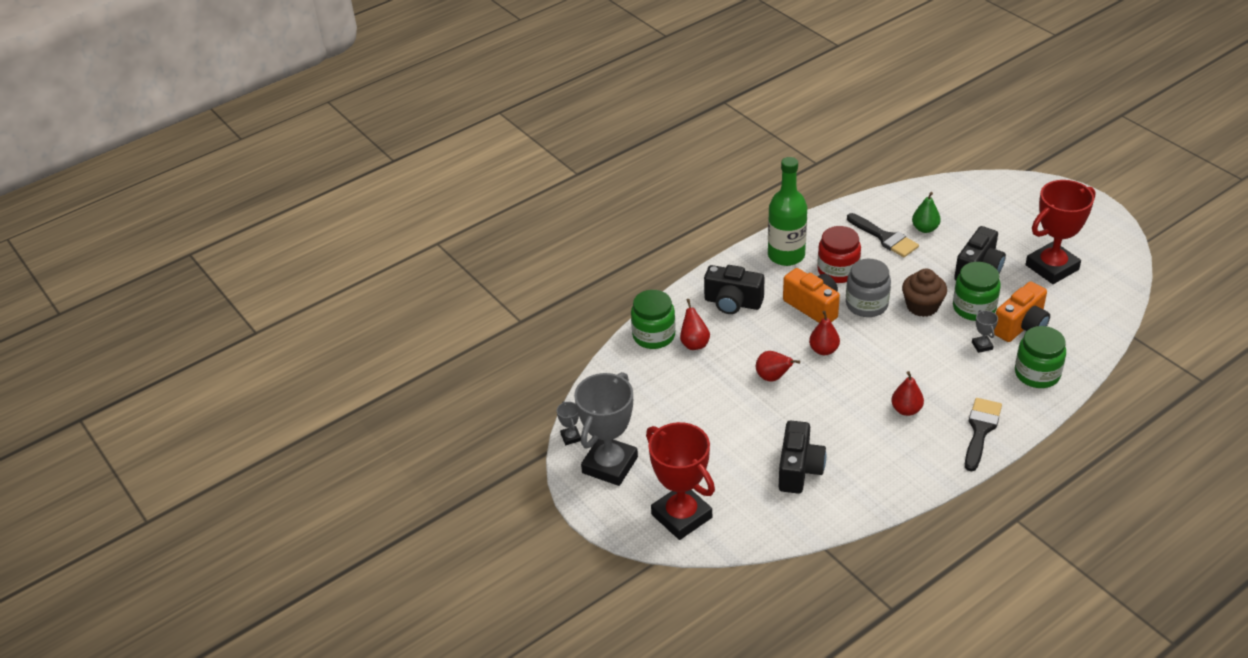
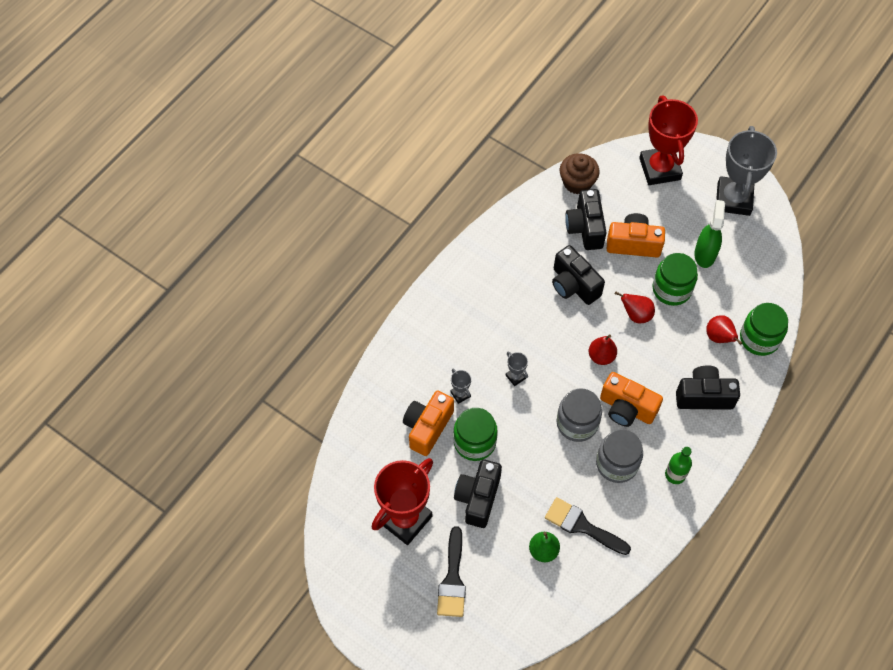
camera: 160 degrees right, 20 degrees up
grey trophy [557,401,581,445] -> grey trophy moved to [506,352,528,386]
red trophy [646,422,715,540] -> red trophy turned 45 degrees clockwise [639,96,698,185]
green bottle [768,157,807,266] -> green bottle [665,447,692,484], size x0.53
red jar [817,226,861,283] -> grey jar [596,430,643,483]
red pear [891,371,924,416] -> none
brown cupcake [902,269,947,317] -> brown cupcake moved to [560,153,600,194]
black brush [965,398,1002,471] -> black brush moved to [437,526,466,617]
green jar [1015,326,1066,388] -> green jar moved to [652,253,698,306]
none -> black camera [552,245,605,305]
none -> orange camera [607,213,665,258]
none -> green spray bottle [694,200,725,268]

